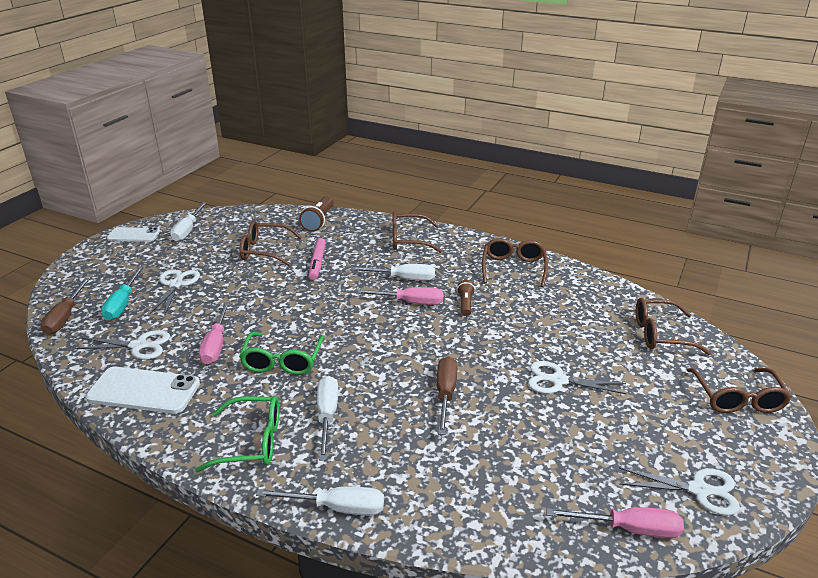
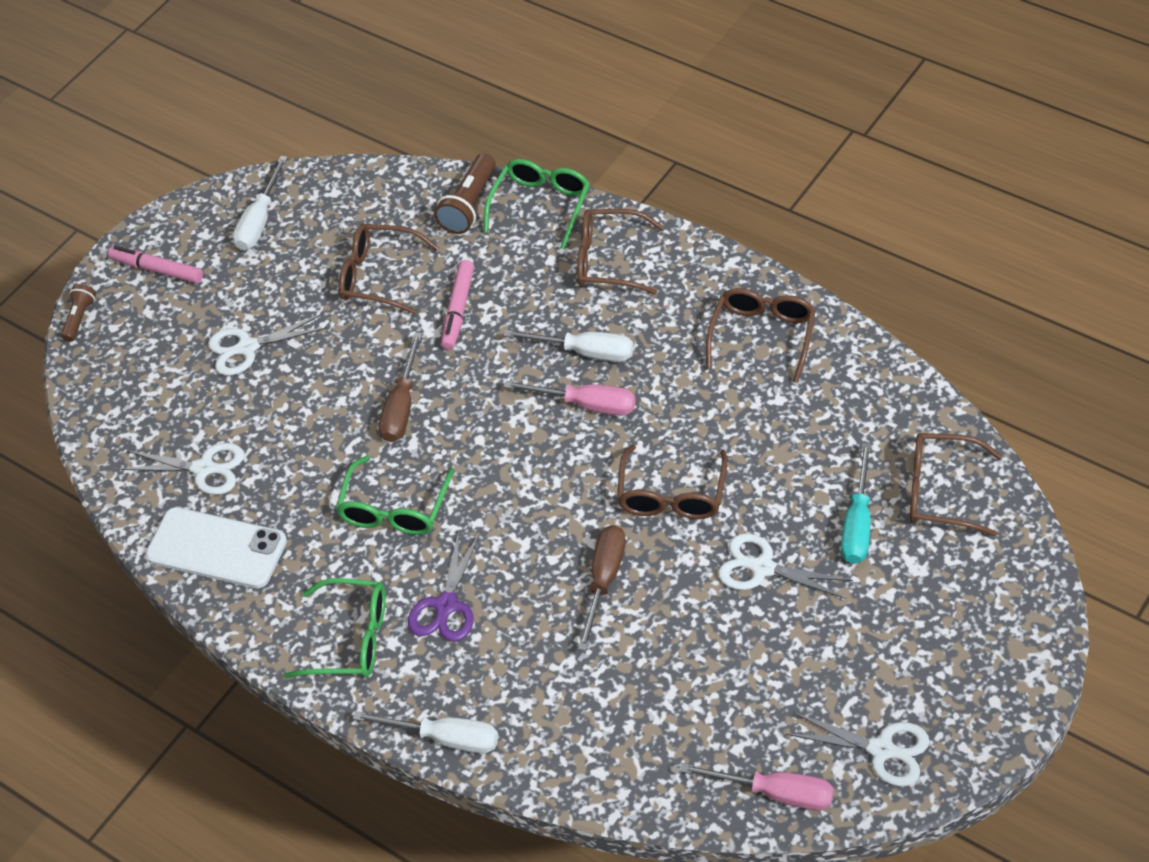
camera: 15 degrees right, 20 degrees up
brown screwdriver [40,278,90,335] -> brown screwdriver moved to [379,332,422,442]
turquoise screwdriver [101,267,144,320] -> turquoise screwdriver moved to [841,443,871,564]
white phone [107,227,160,242] -> none
white scissors [150,269,200,314] -> white scissors turned 120 degrees counterclockwise [208,314,327,375]
pink screwdriver [199,302,230,364] -> none
white screwdriver [317,376,338,461] -> purple scissors [408,531,480,642]
brown flashlight [457,280,475,316] -> brown flashlight moved to [61,284,96,342]
brown glasses [687,368,792,413] -> brown glasses moved to [617,445,728,519]
none -> pink marker [108,246,203,283]
none -> green glasses [483,159,590,250]

